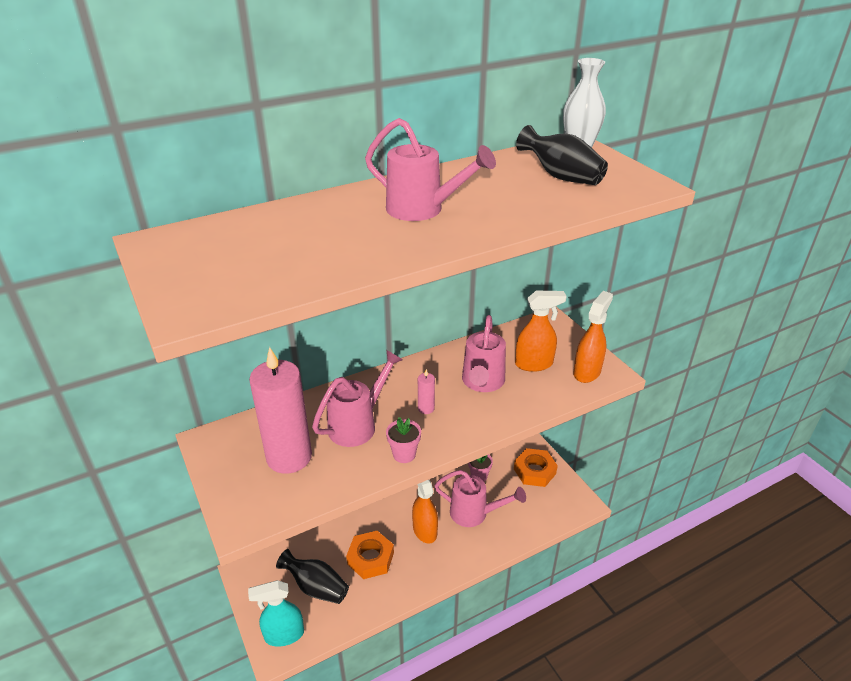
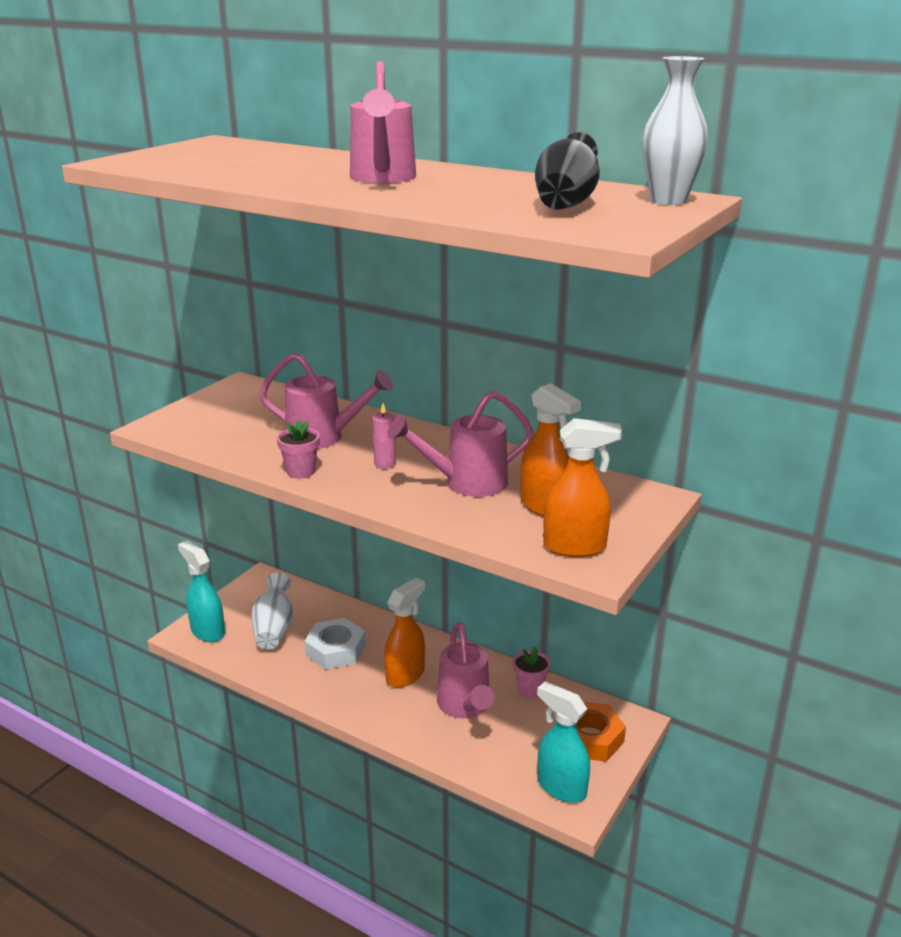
camera: 60 degrees right, 10 degrees down
pink candle [249,347,312,474] -> none
black vase [276,549,349,604] -> white vase [251,572,293,649]
orange nut [346,531,394,579] -> white nut [304,618,366,669]
none -> turquoise spray bottle [537,681,590,803]

